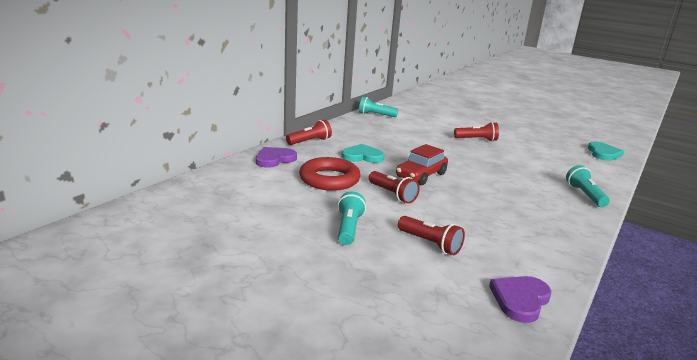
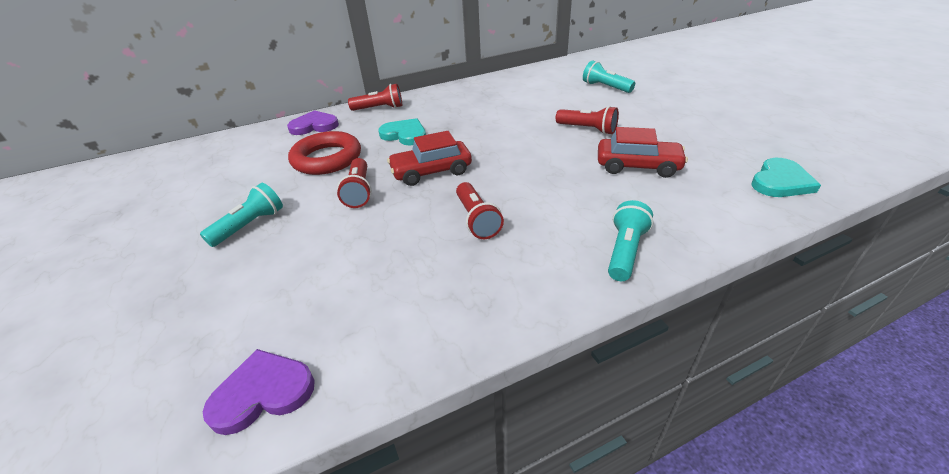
camera: 35 degrees right, 15 degrees up
turquoise flashlight [359,97,398,117] -> turquoise flashlight moved to [583,61,635,93]
red flashlight [398,216,465,255] -> red flashlight moved to [456,182,504,239]
none -> red car [598,127,688,178]

